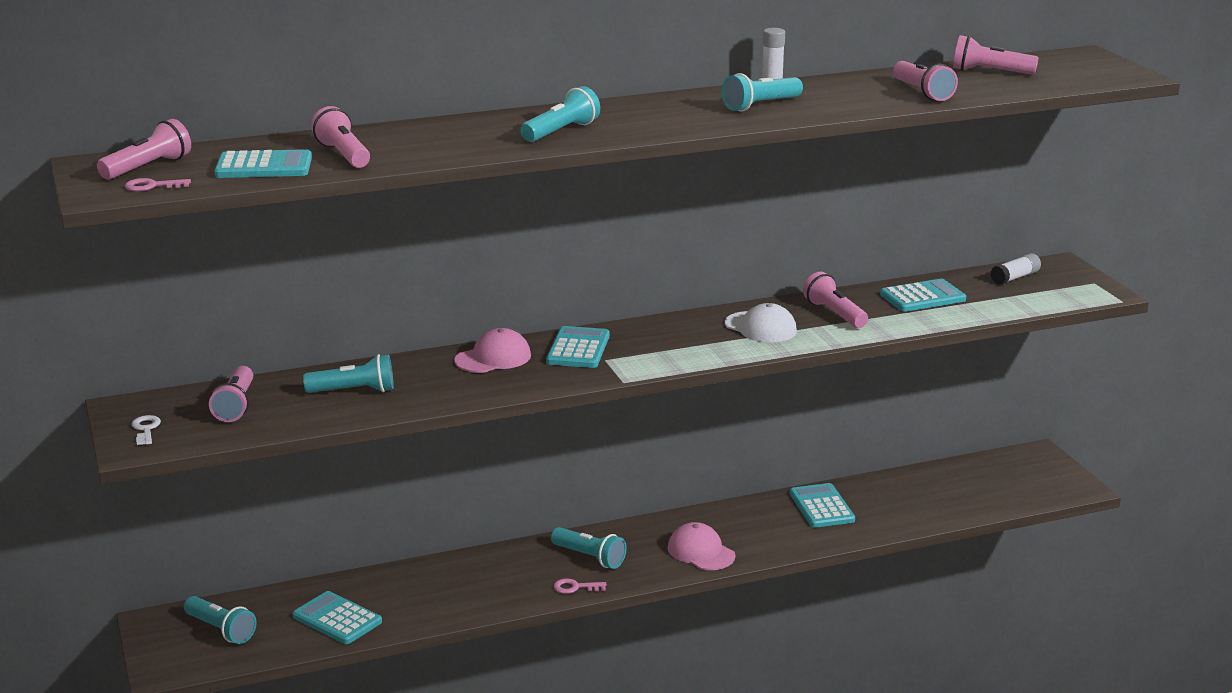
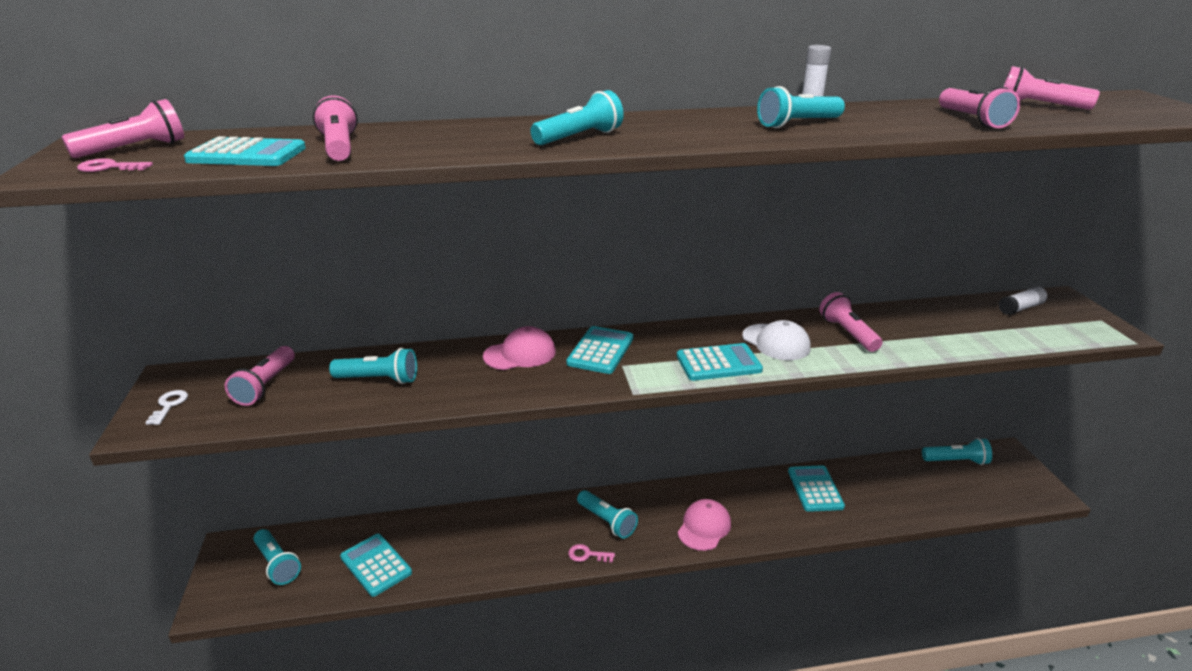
camera: 10 degrees right, 5 degrees up
pink cap [668,522,735,570] -> pink cap turned 60 degrees clockwise [678,499,731,551]
turquoise calculator [880,279,966,312] -> turquoise calculator moved to [677,343,763,381]
none -> turquoise flashlight [922,438,992,465]

